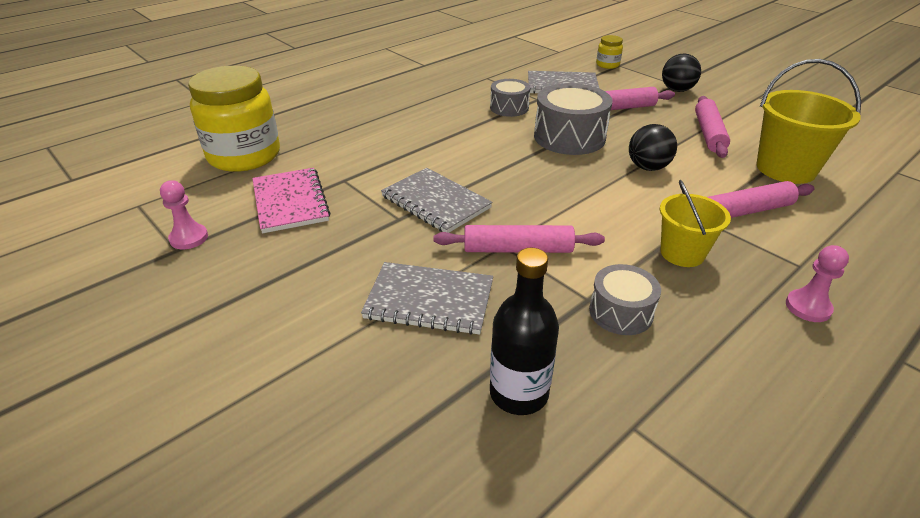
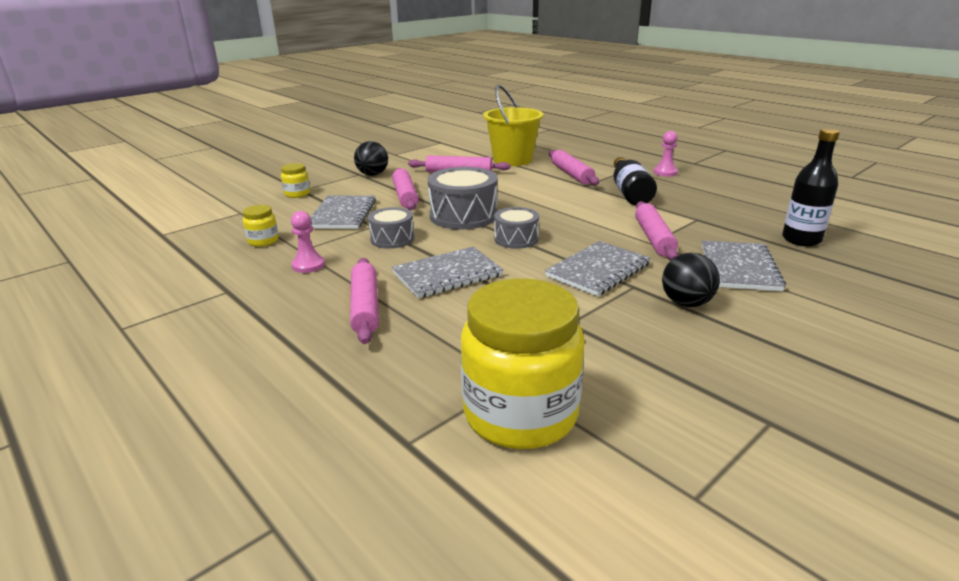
camera: 90 degrees left, 10 degrees down
pink pawn [160,180,208,249] -> pink pawn moved to [291,211,325,273]
pink notebook [252,168,330,233] -> none
grey drum [589,264,661,335] -> grey drum moved to [494,207,539,249]
black ball [629,124,677,171] -> black ball moved to [662,253,720,307]
yellow bucket [660,180,731,267] -> black bottle [613,157,657,205]
none -> yellow jar [243,205,279,247]
none -> pink rolling pin [350,258,379,344]
none -> grey notebook [392,246,504,298]

